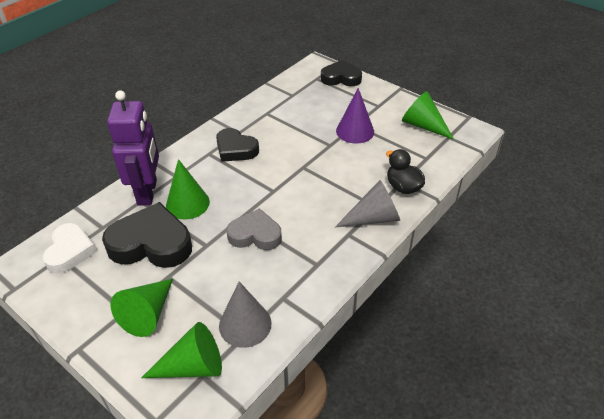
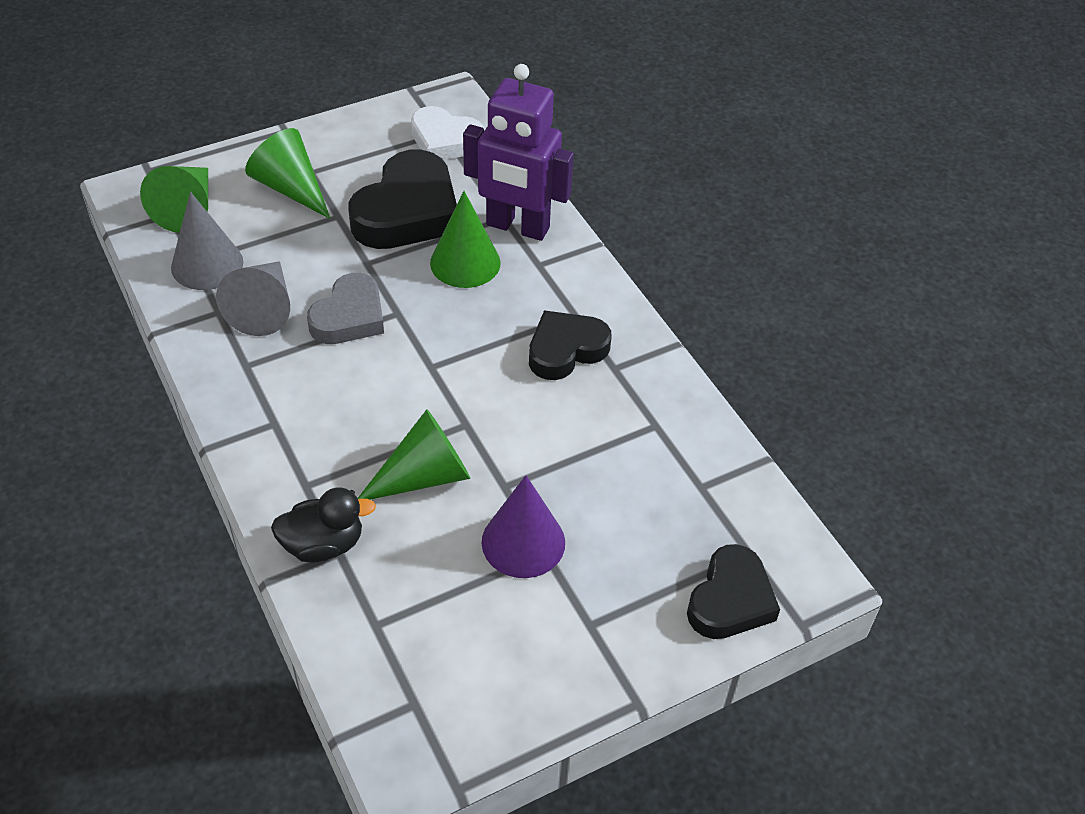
camera: 110 degrees right, 5 degrees up
grey cone [335,180,400,227] -> grey cone moved to [216,261,290,336]
green cone [402,91,454,140] -> green cone moved to [358,409,470,500]

